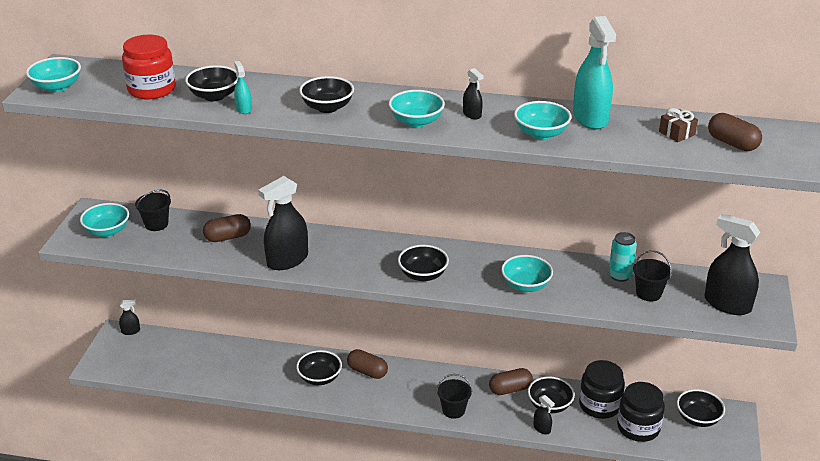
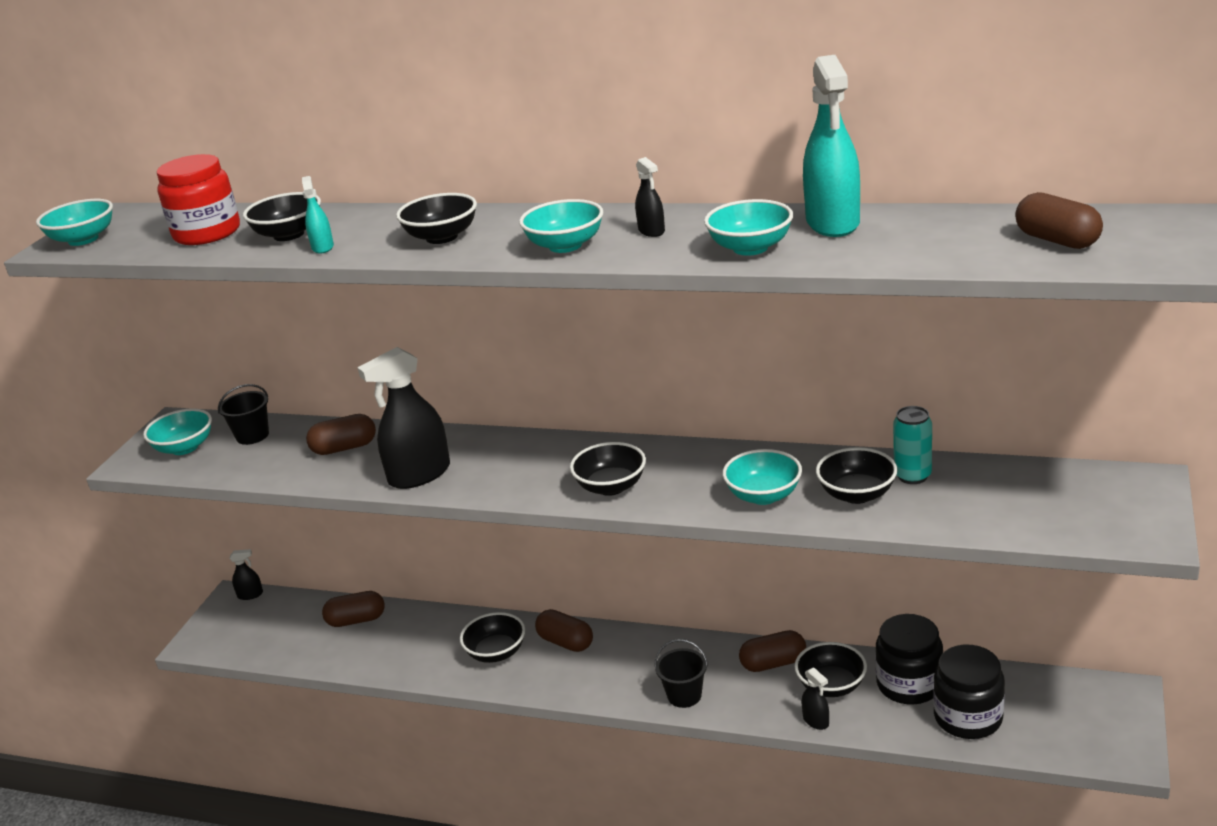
camera: 10 degrees right, 5 degrees down
black bucket [633,250,672,301] -> none
brown gift [659,108,698,142] -> none
black bowl [677,389,725,427] -> black bowl moved to [816,447,898,504]
black spray bottle [705,214,761,315] -> none
none -> brown capsule [322,591,385,627]

